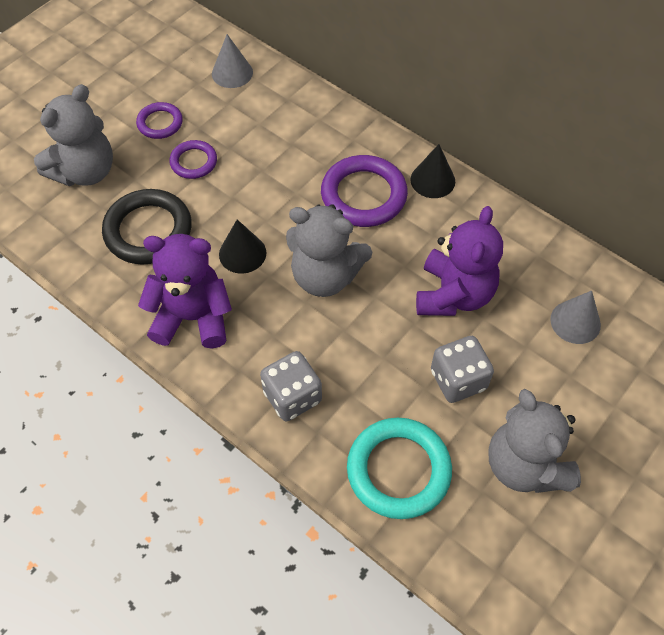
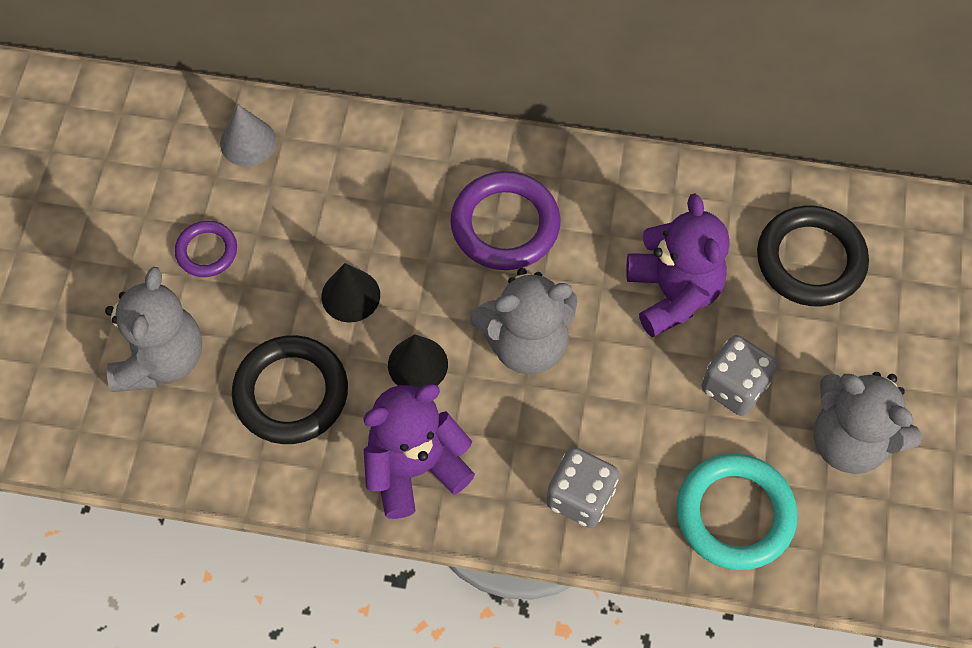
camera: 30 degrees left, 5 degrees up
purple ring [169,140,217,179] -> none
black cone [410,144,455,198] -> black cone moved to [321,263,380,323]
grey cone [550,290,601,344] -> black ring [757,206,869,306]

